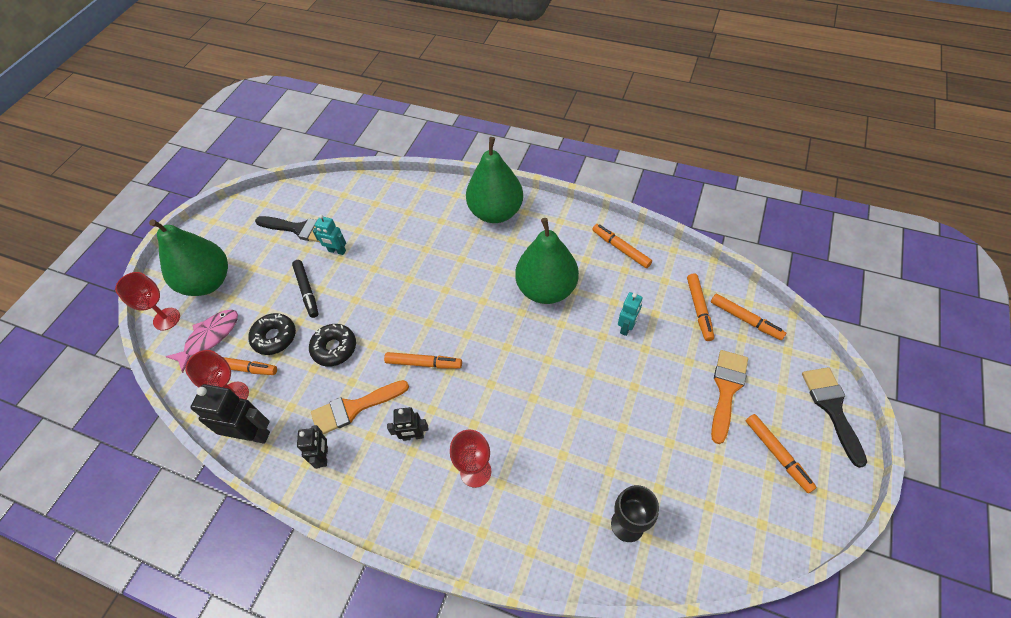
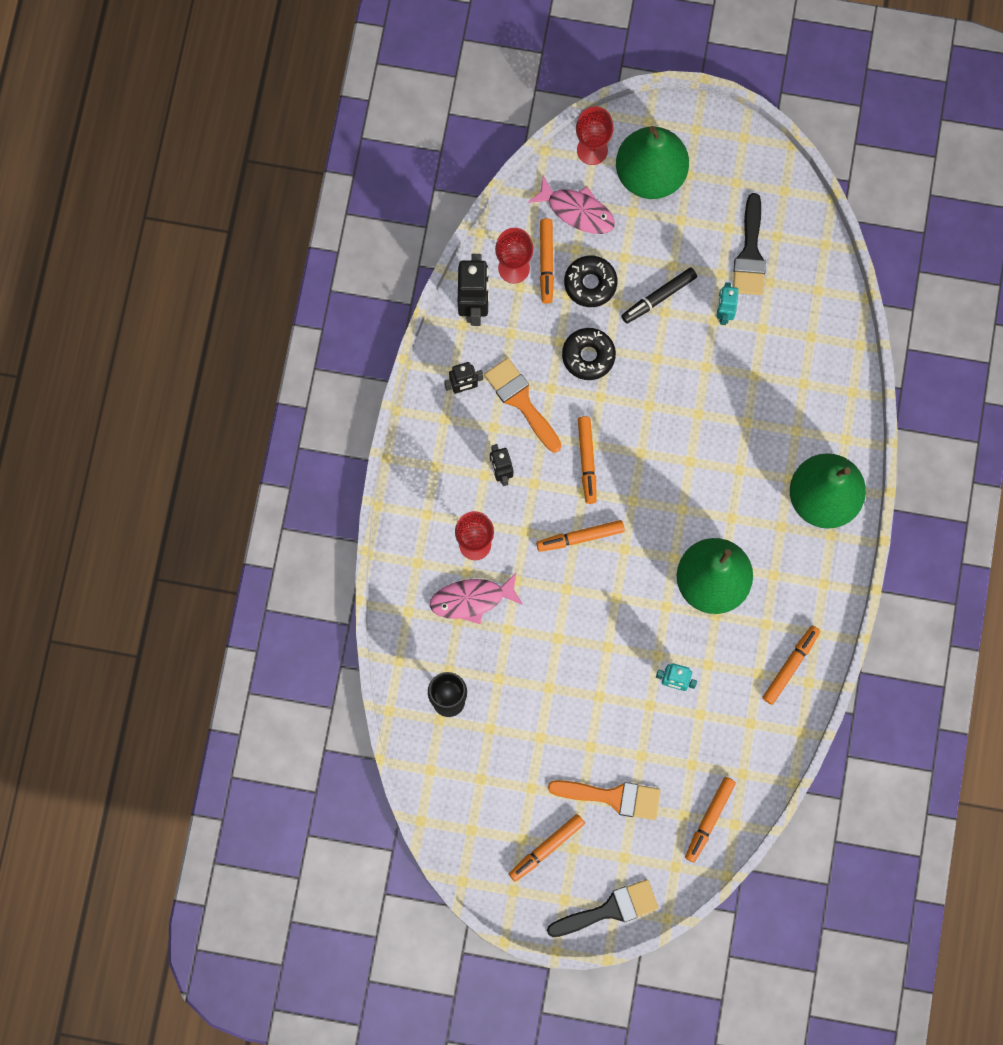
camera: 75 degrees right, 20 degrees up
orange marker [687,273,714,341] -> orange marker moved to [536,520,625,552]
none -> pink fish [430,573,523,624]

